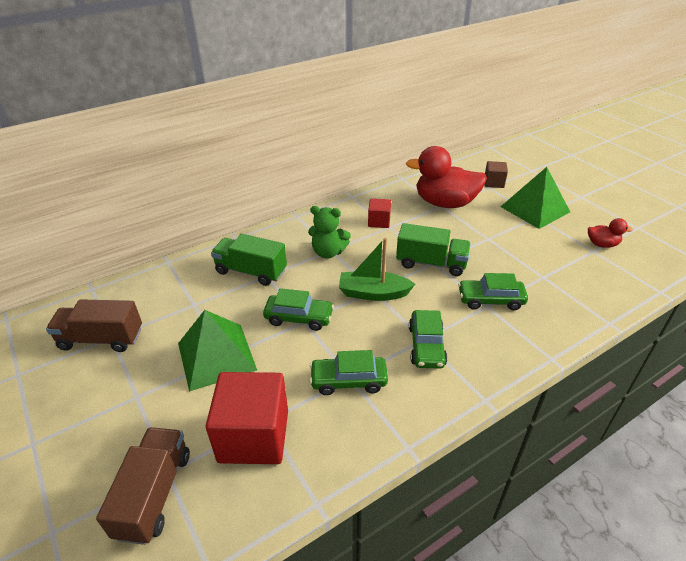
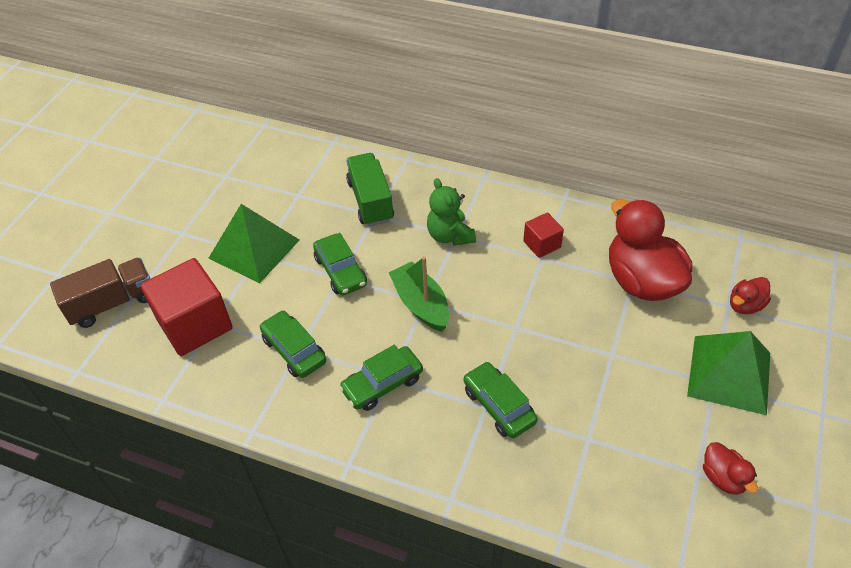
camera: 55 degrees right, 10 degrees up
brown truck [46,299,142,352] -> none
green truck [396,223,471,276] -> none
brown cube [485,161,508,188] -> red duck [730,277,771,314]

